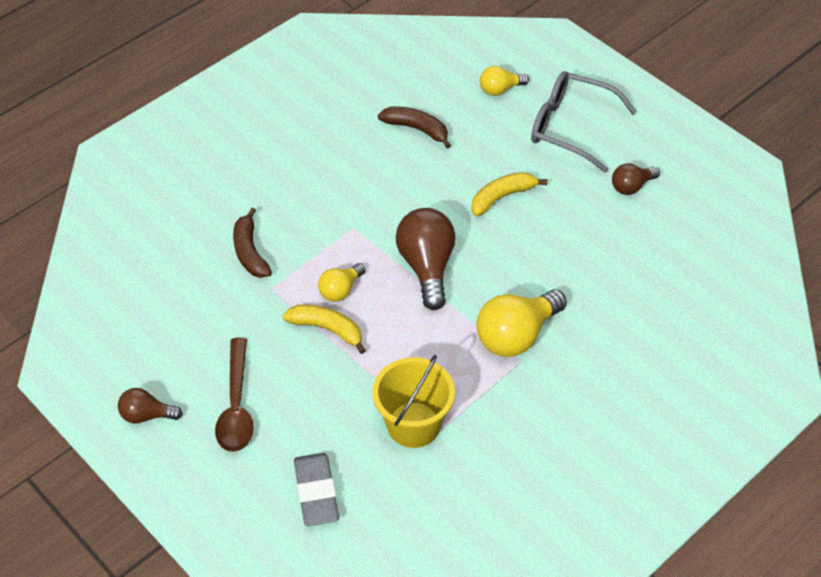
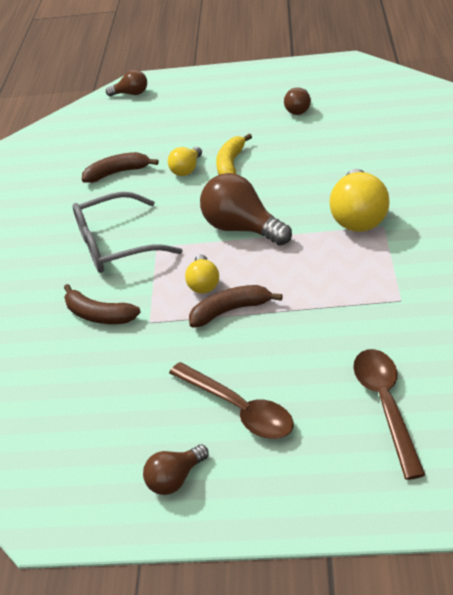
camera: 40 degrees left, 10 degrees down
yellow banana [283,305,366,354] -> brown banana [189,285,283,328]
grey eraser [294,453,339,526] -> brown spoon [353,349,425,480]
yellow bucket [372,355,455,448] -> none
yellow light bulb [480,66,529,96] -> yellow light bulb moved to [168,147,202,176]
grey glasses [531,71,637,173] -> grey glasses moved to [73,192,183,273]
none -> brown light bulb [106,70,147,96]

